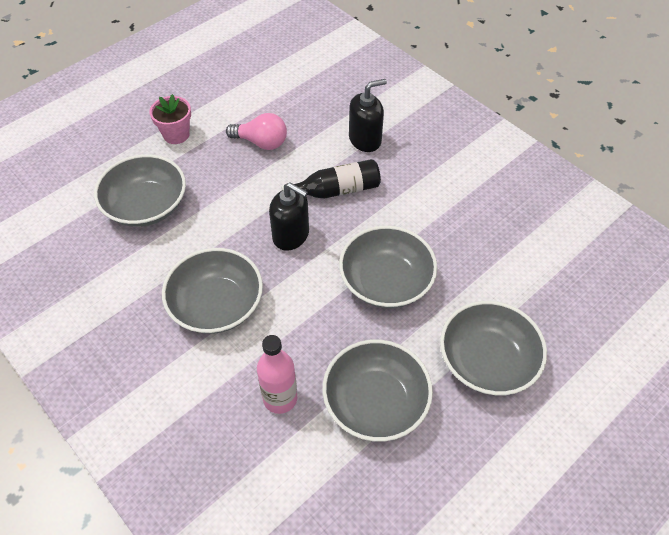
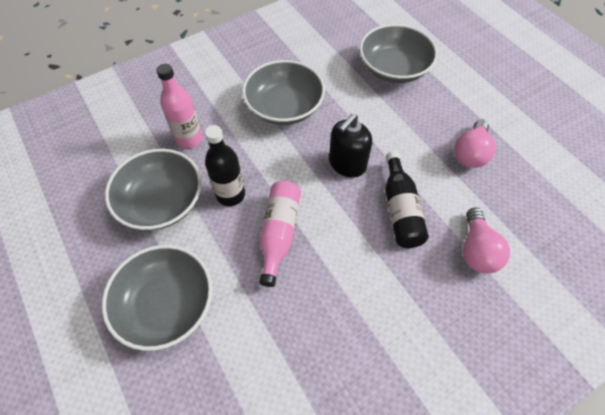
camera: 100 degrees right, 5 degrees up
pink flower pot [150,94,191,144] -> none
grey bowl [339,226,437,308] -> pink bottle [259,181,301,287]
black soap dispenser [349,79,387,152] -> pink light bulb [462,208,510,274]
none -> black bottle [205,125,245,206]

